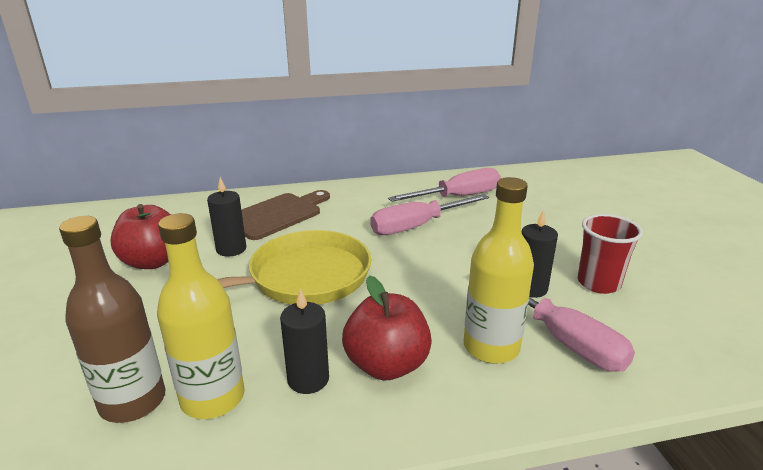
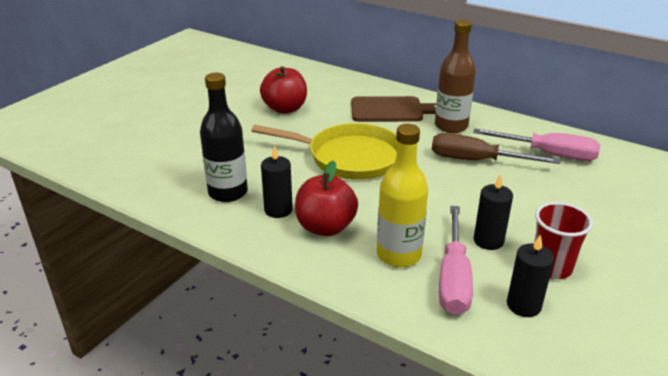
camera: 45 degrees right, 5 degrees up
brown bottle [59,216,166,423] -> brown bottle moved to [435,20,476,133]
yellow bottle [157,213,245,419] -> black bottle [200,73,248,202]
black candle [207,177,246,257] -> black candle moved to [507,234,554,317]
pink screwdriver [370,194,489,235] -> brown screwdriver [432,133,560,164]

